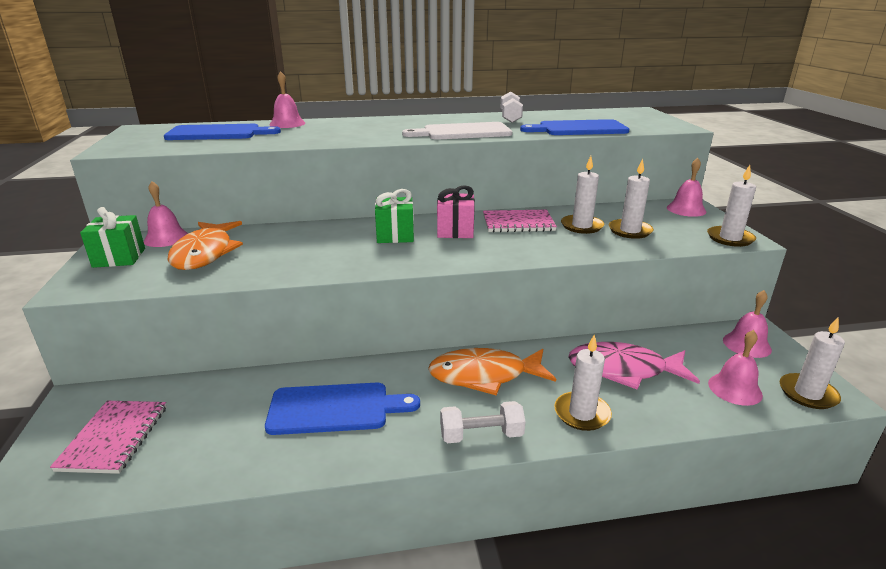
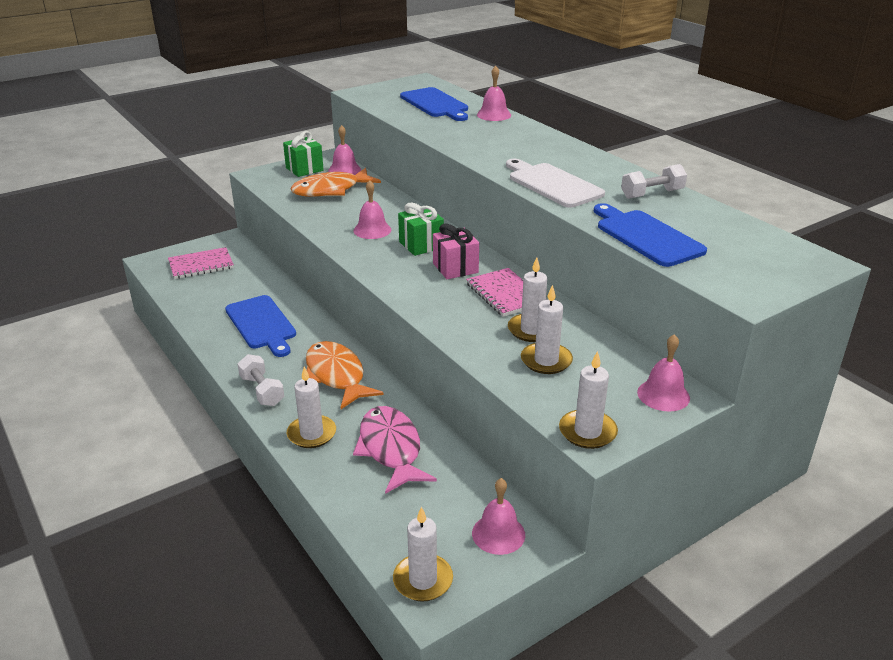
camera: 65 degrees right, 5 degrees up
pink bell [708,330,763,406] -> pink bell moved to [353,180,391,239]

